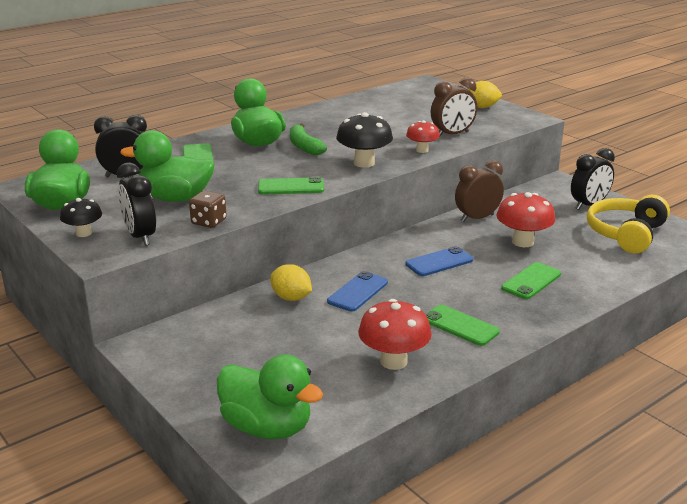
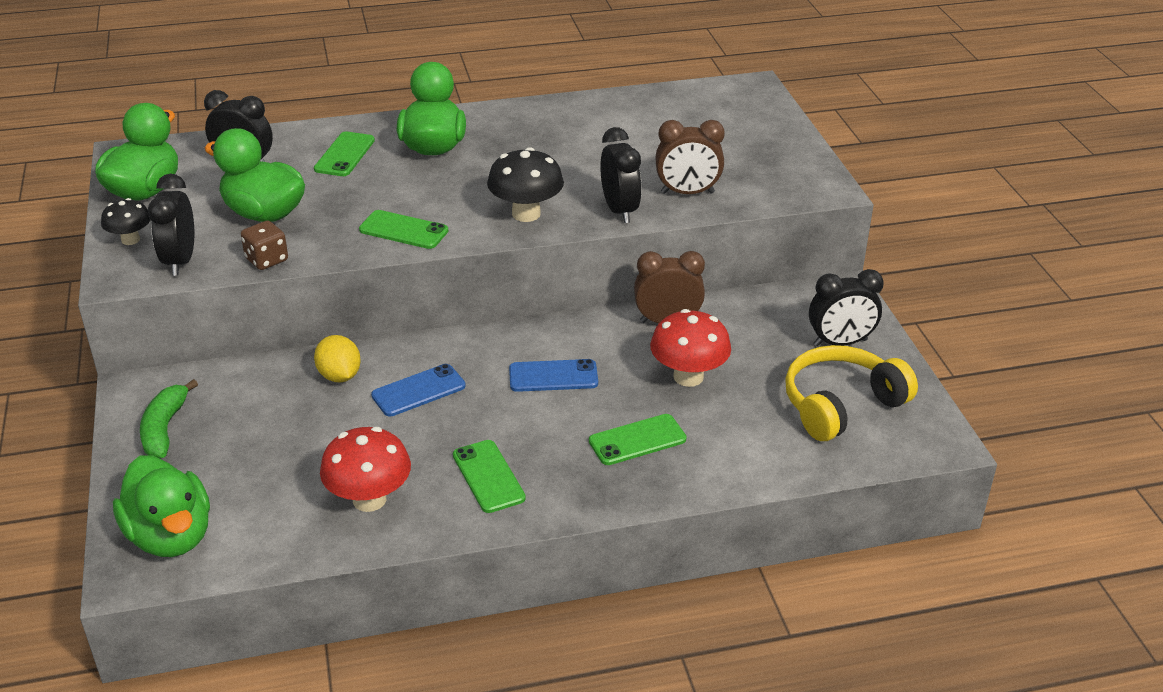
camera: 25 degrees right, 10 degrees up
green banana [290,124,327,155] -> green banana moved to [140,379,198,459]
red mushroom [406,120,440,153] -> black clock [600,127,642,223]
yellow lemon [467,81,502,108] -> none

